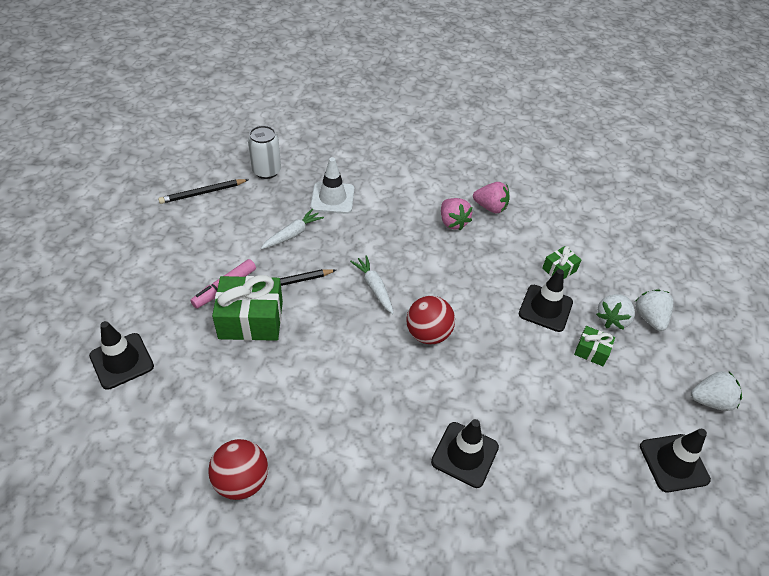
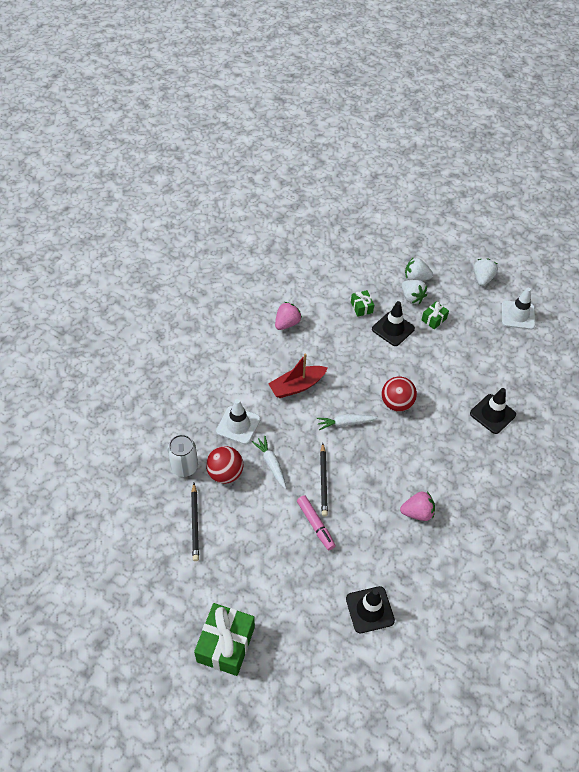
camera: 70 degrees left, 5 degrees up
red ball [208,439,268,500] -> red ball moved to [206,446,244,484]
green gift [212,275,283,341] -> green gift moved to [194,603,255,676]
pink strawberry [441,198,472,230] -> pink strawberry moved to [400,492,435,521]
black traffic cone [640,429,711,492] -> white traffic cone [502,288,535,330]
none -> red boat [268,354,328,398]

